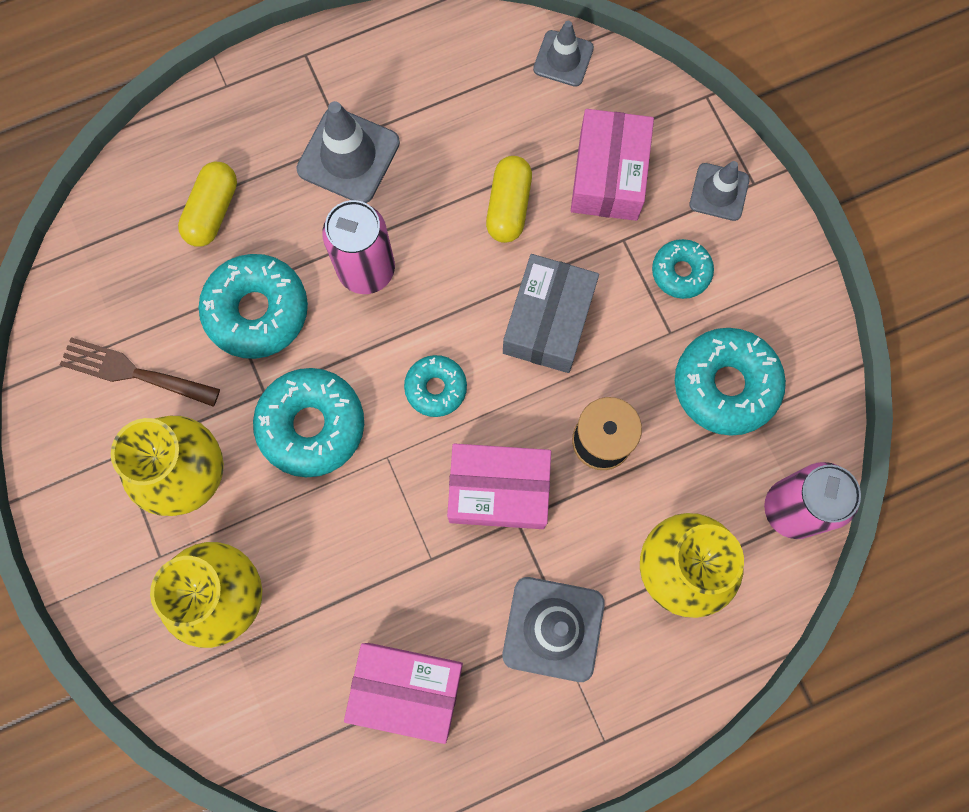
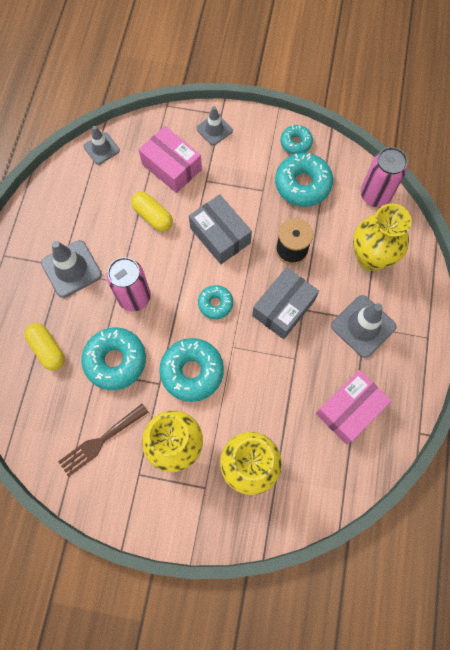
camera: 55 degrees left, 5 degrees down
pink box [447,444,551,529] -> grey box [252,267,319,339]
turquoise donut [652,239,714,299] -> turquoise donut moved to [280,125,313,154]

